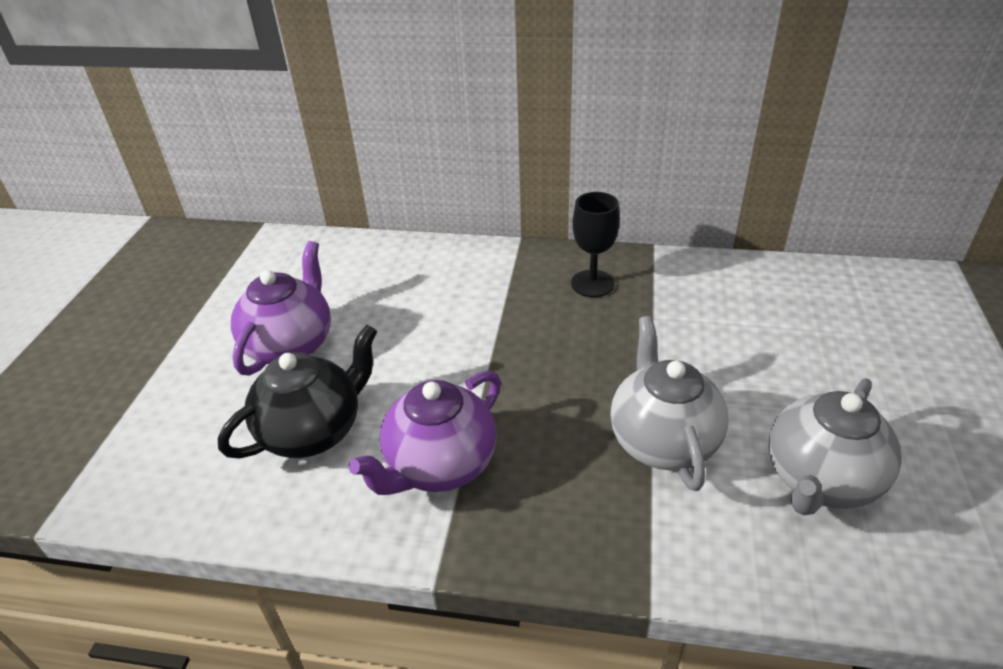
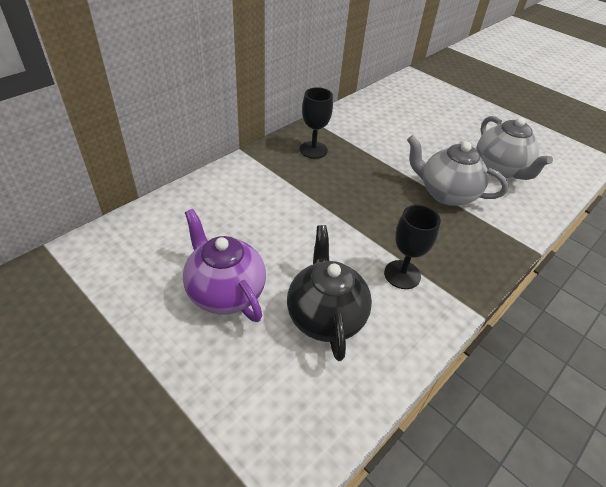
camera: 60 degrees left, 5 degrees up
purple teapot [349,371,501,495] -> black goblet [384,205,441,289]

